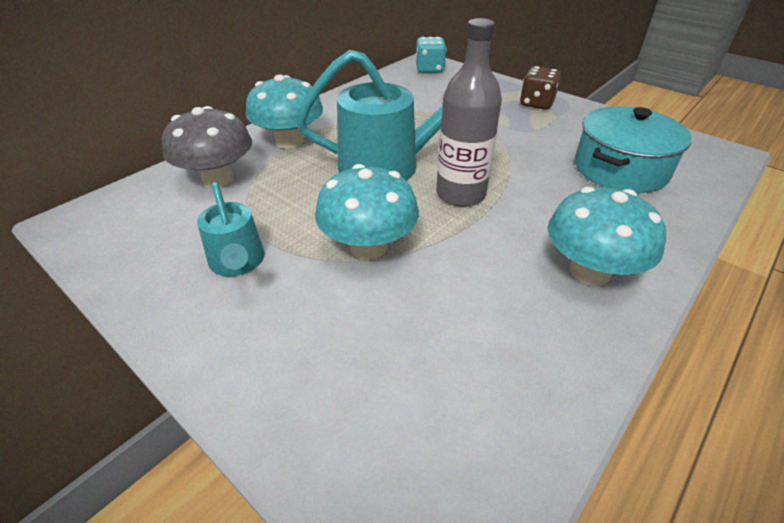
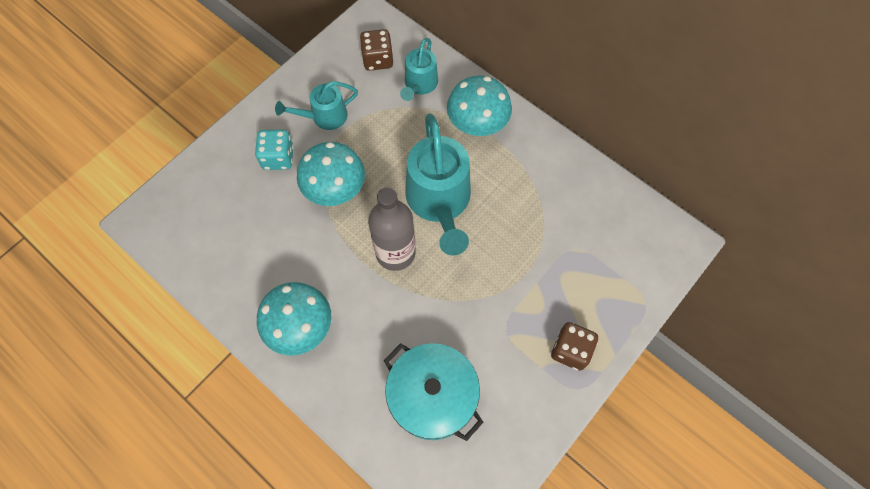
camera: 90 degrees right, 25 degrees up
grey mushroom [162,106,252,188] -> turquoise watering can [400,38,438,101]
turquoise dice [415,37,447,73] -> turquoise dice moved to [255,130,294,170]
none -> brown dice [360,29,393,71]

